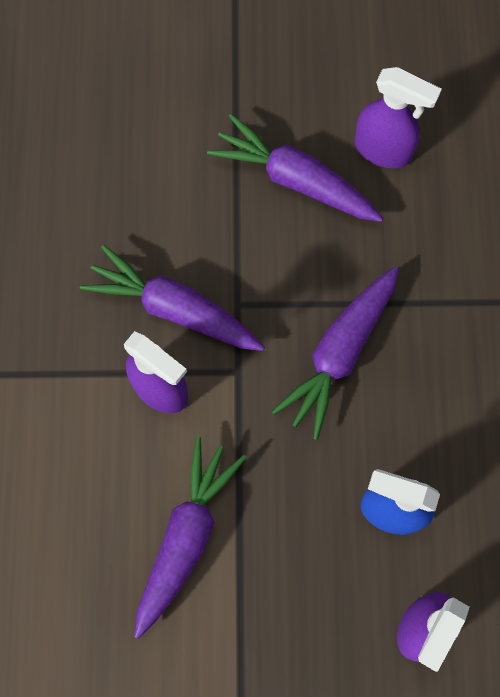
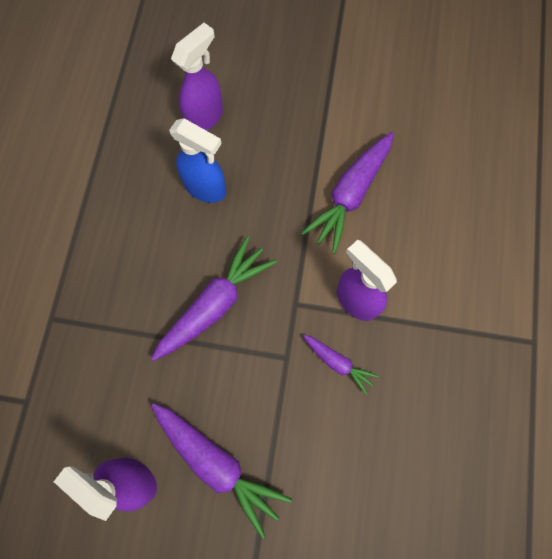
camera: 170 degrees left, 0 degrees up
purple carrot [80,245,265,351] -> purple carrot [303,335,379,395], size x0.54

